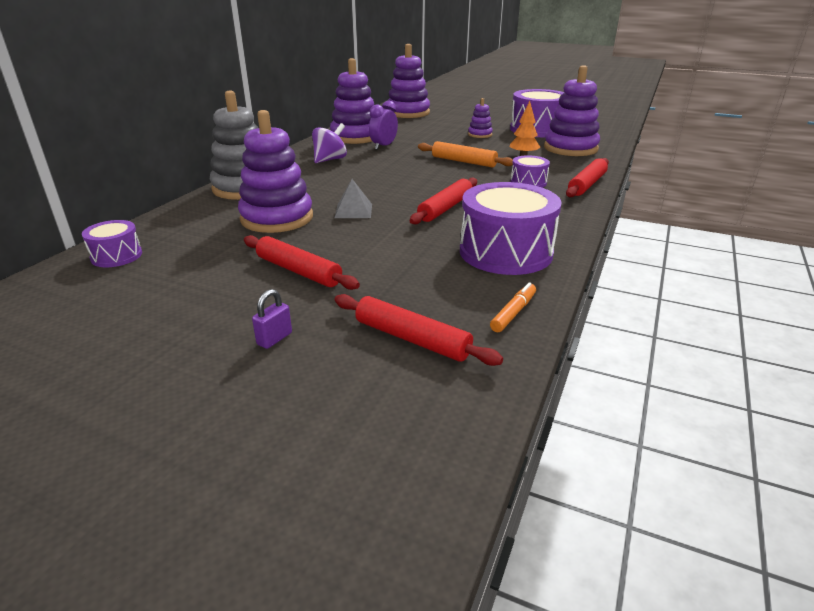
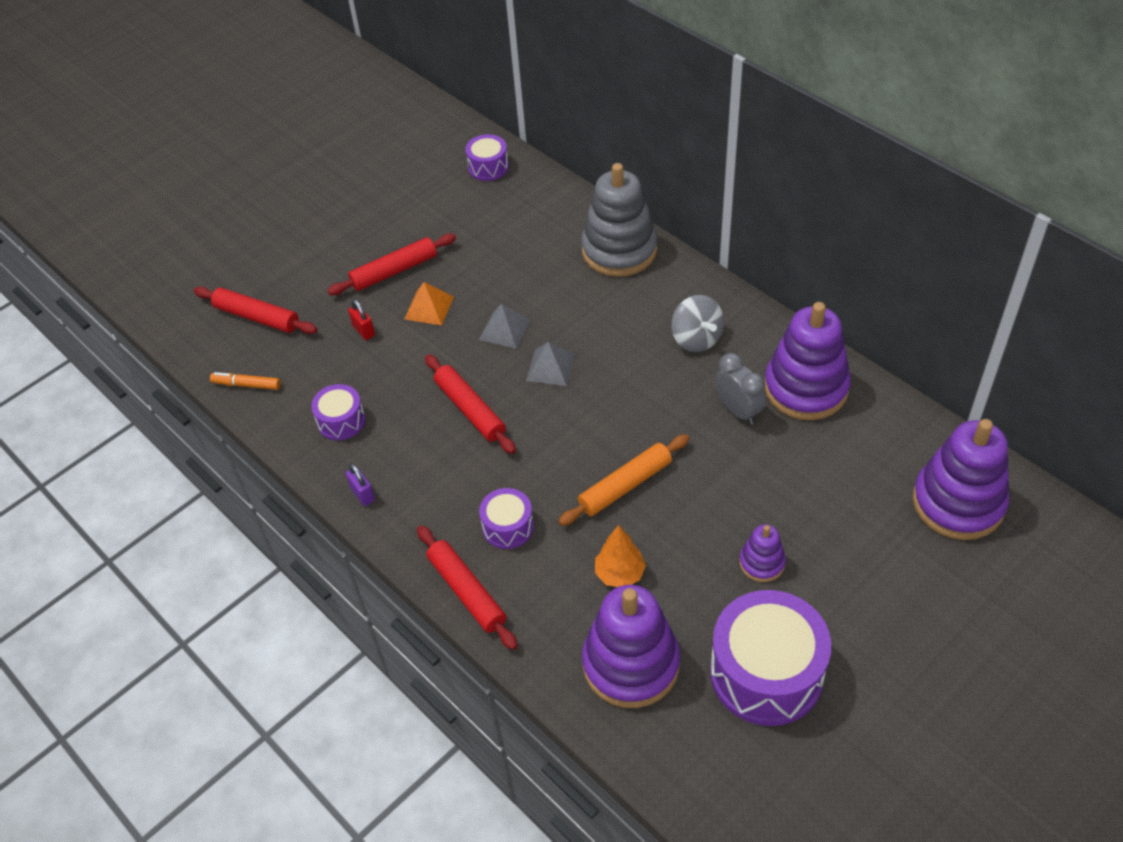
camera: 115 degrees right, 20 degrees up
purple stacking toy [238,110,313,233] -> none
purple padlock [252,289,292,349] -> purple padlock moved to [346,463,375,506]
purple spinning top [312,123,347,163] -> grey spinning top [671,295,724,352]
red rolling pin [334,294,503,366] -> red rolling pin turned 60 degrees clockwise [194,286,317,334]
purple clock [369,101,398,150] -> grey clock [715,353,766,425]
purple drum [460,182,561,275] -> purple drum [311,384,365,440], size x0.50
orange marker [490,282,536,332] -> orange marker turned 135 degrees clockwise [210,372,281,390]
none -> red padlock [348,299,375,340]
none -> orange pyramid [405,282,454,325]
none -> grey pyramid [526,342,575,386]

